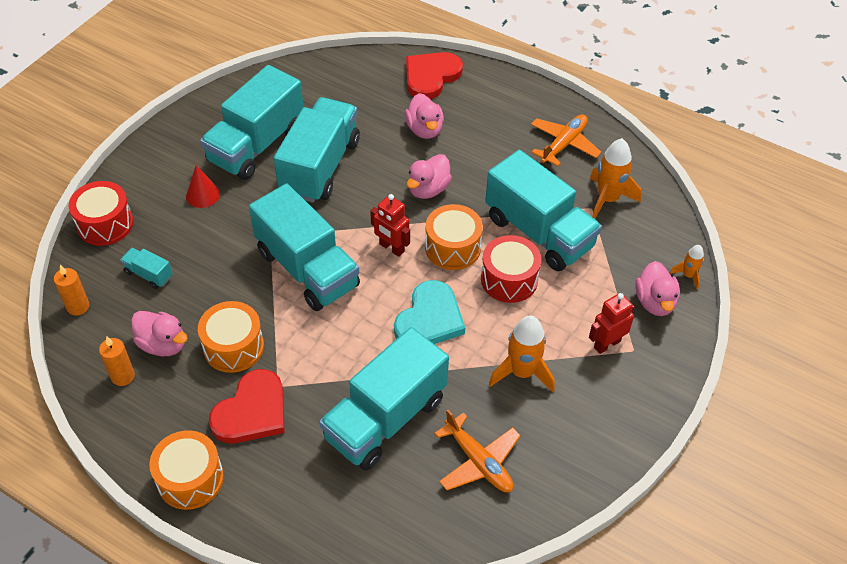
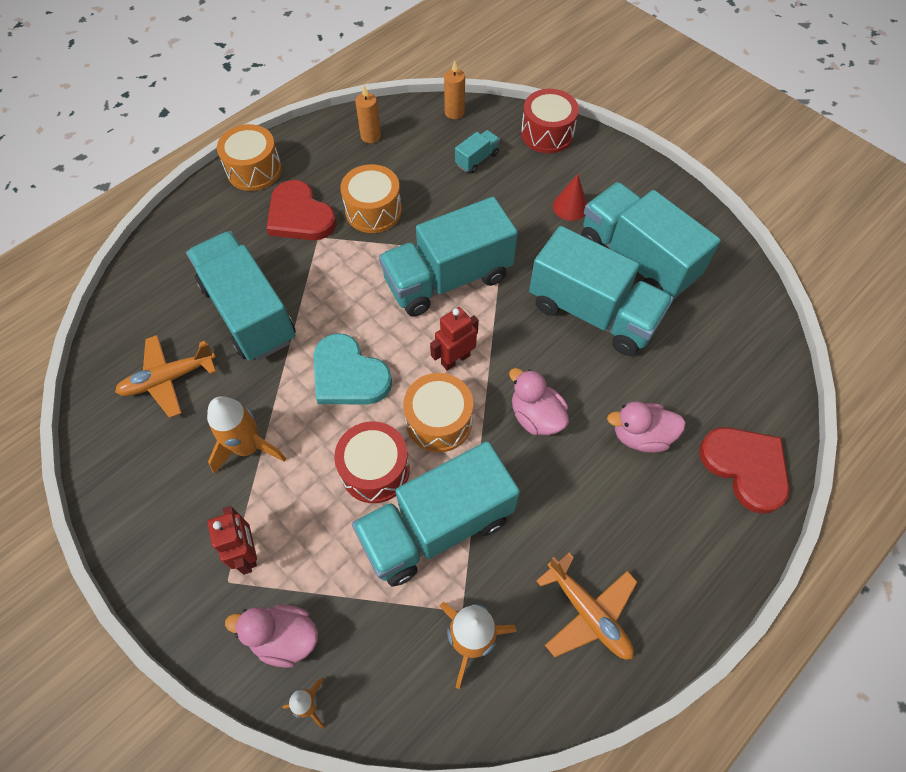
camera: 105 degrees right, 10 degrees up
pink duck [131,311,188,356] -> none

